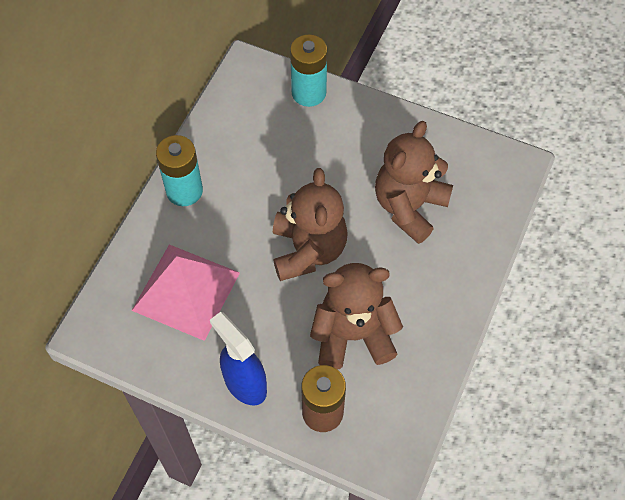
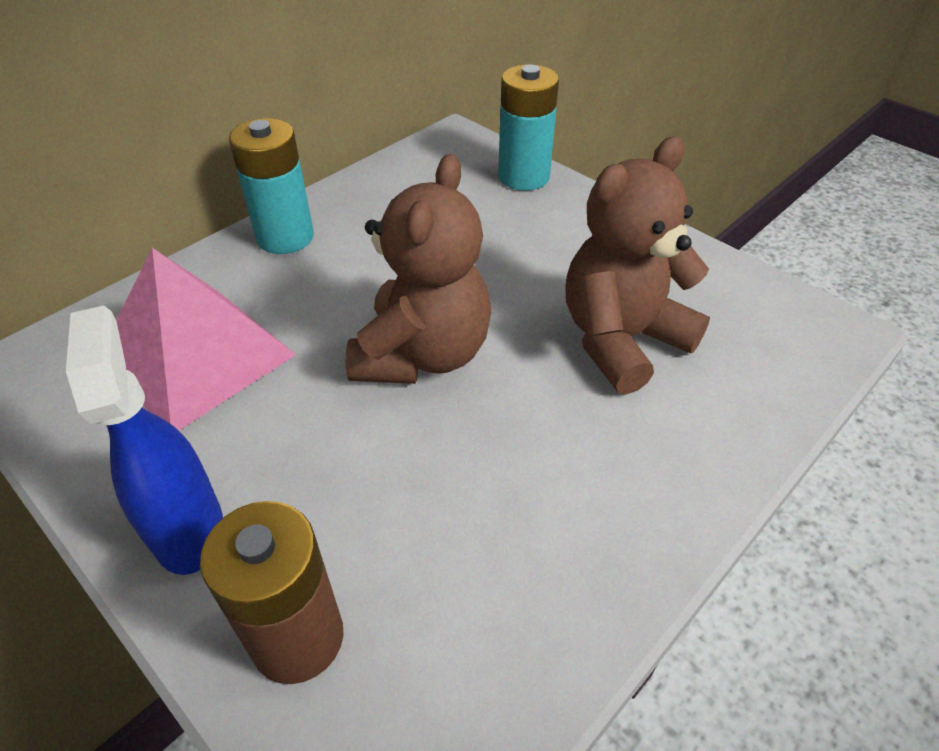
camera: 20 degrees right, 15 degrees down
brown teddy bear [310,263,403,369] -> none

